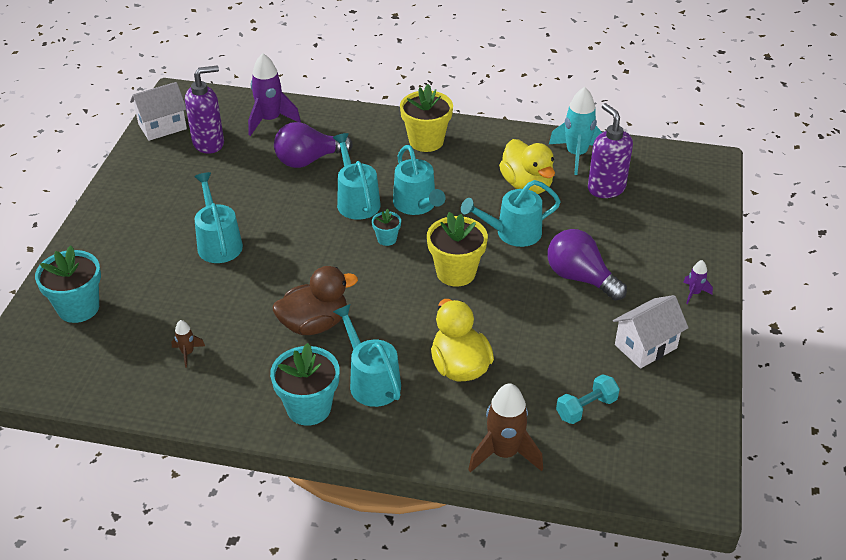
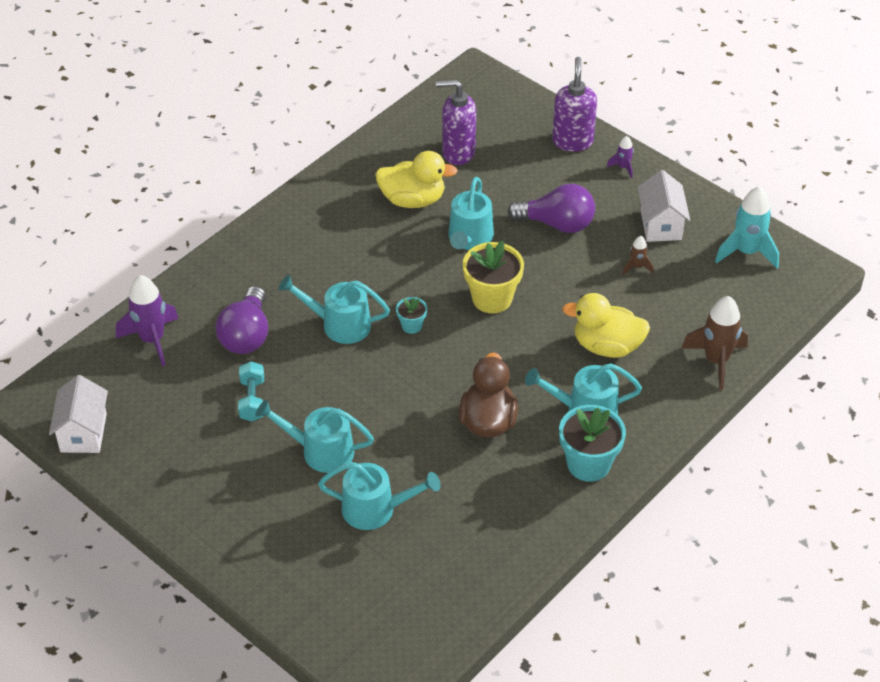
camera: 60 degrees left, 5 degrees up
turquoise flower pot [35,246,101,323] -> none
brown rocket [171,320,205,368] -> brown rocket moved to [623,236,654,275]
purple soap dispenser [185,65,224,154] -> purple soap dispenser moved to [552,57,597,152]
turquoise watering can [393,145,446,215] -> turquoise watering can moved to [318,462,441,530]
yellow flower pot [400,84,453,152] -> none
purple light bulb [547,229,627,301] -> purple light bulb turned 150 degrees counterclockwise [507,184,595,233]
turquoise rocket [549,87,602,175] -> turquoise rocket moved to [715,186,779,268]
turquoise dumbbell [556,374,620,424] -> turquoise dumbbell moved to [238,361,264,422]

